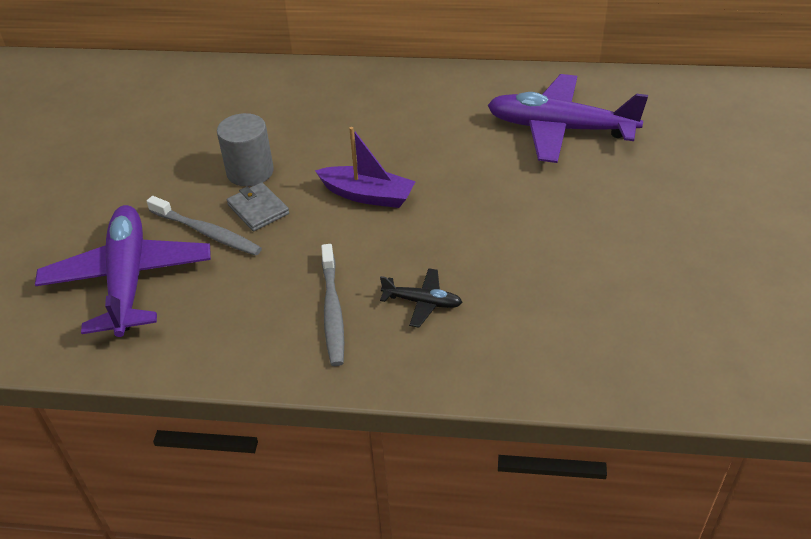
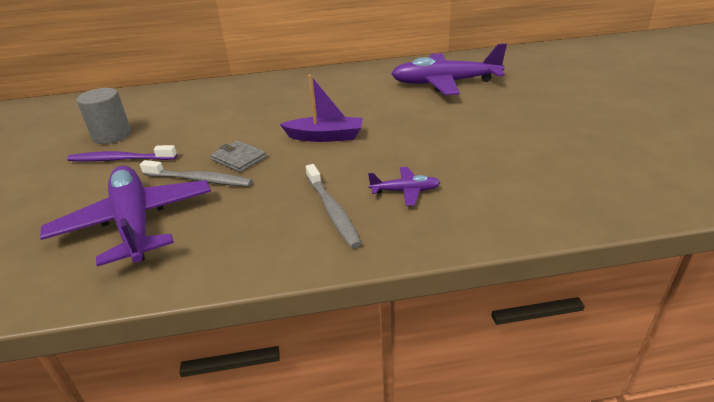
camera: 15 degrees left, 10 degrees down
grey cylinder [217,113,274,187] -> grey cylinder moved to [76,88,131,144]
black plane [380,268,463,328] -> purple plane [368,167,441,206]
none -> purple toothbrush [67,145,177,162]

